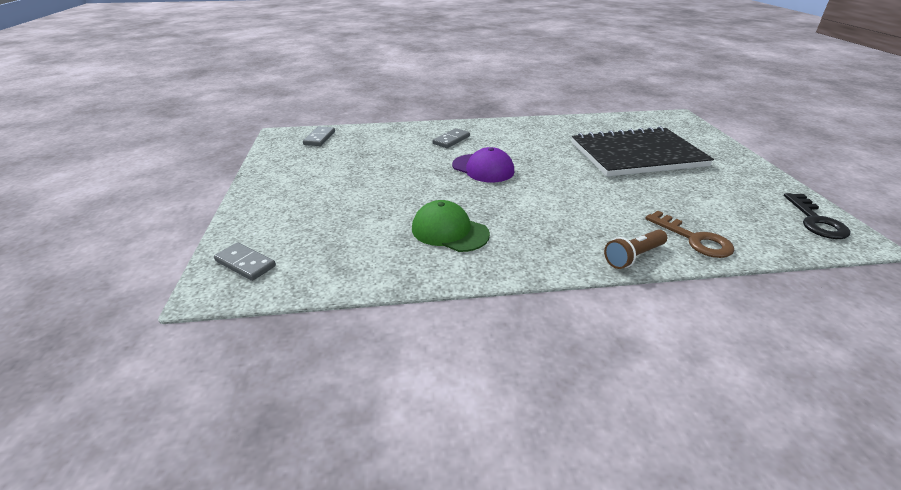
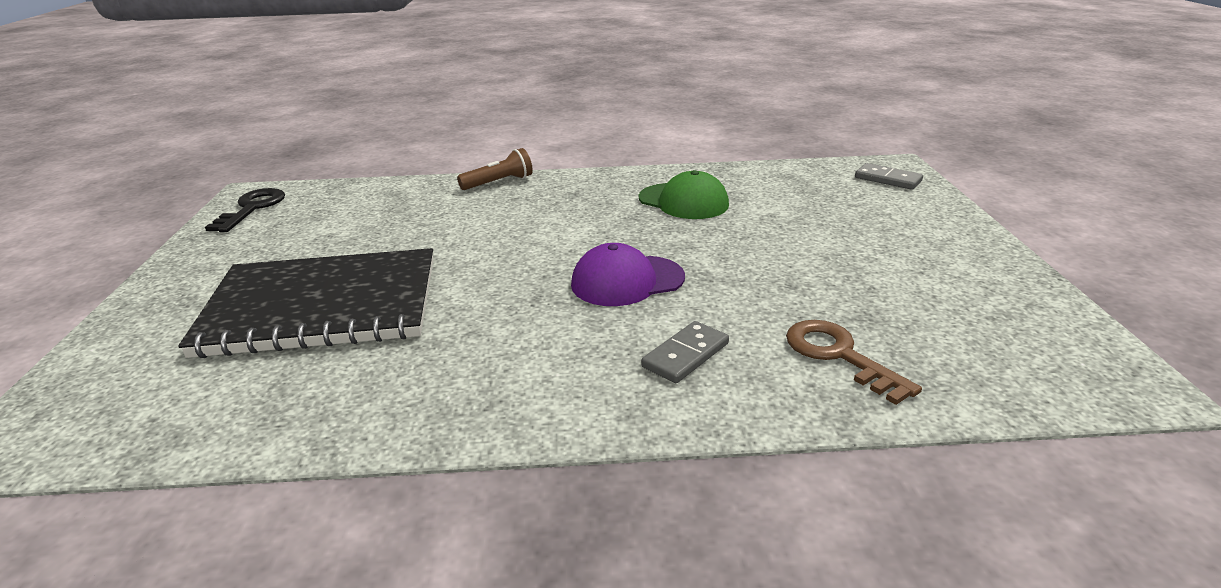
camera: 175 degrees left, 5 degrees down
grey domino [303,127,335,146] -> none
purple cap [452,147,514,182] -> purple cap turned 60 degrees counterclockwise [571,243,685,306]
brown key [645,211,734,258] -> brown key moved to [786,320,922,405]

